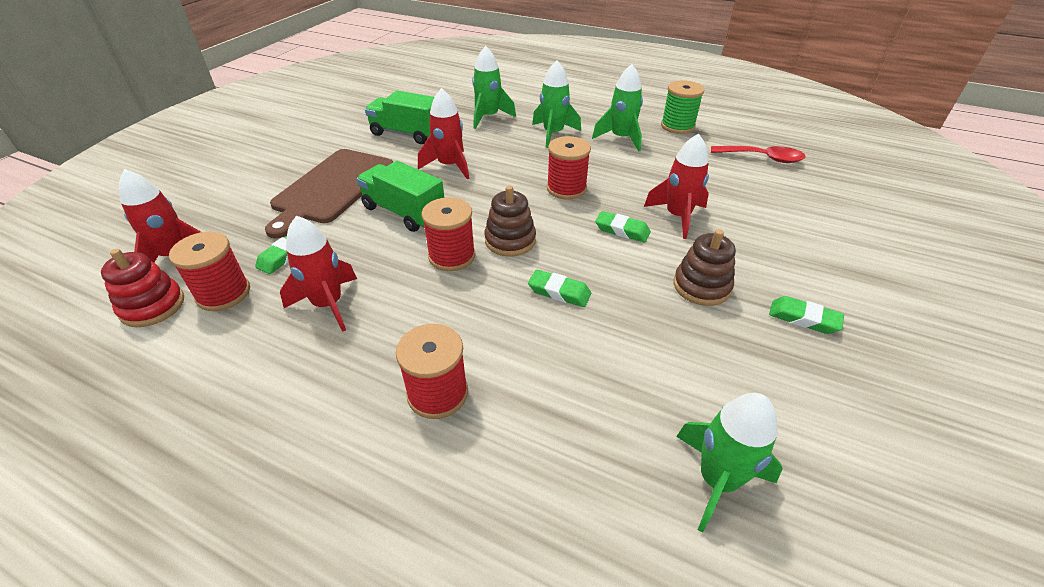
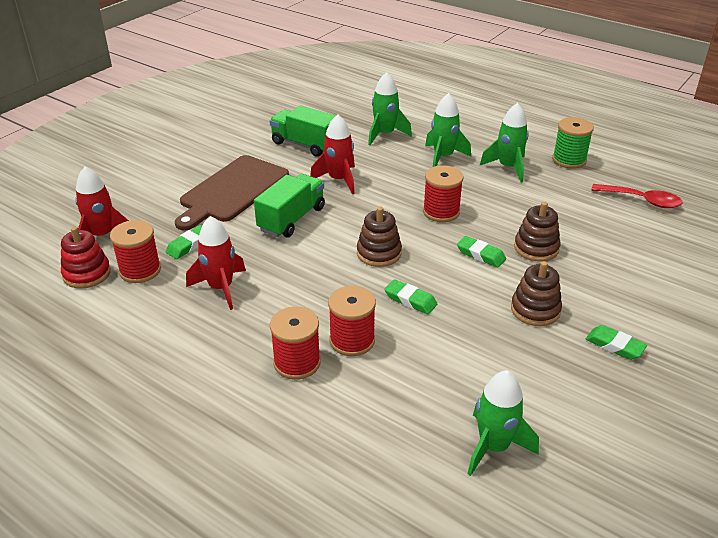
camera: 10 degrees right, 5 degrees down
green truck [356,161,444,232] -> green truck turned 75 degrees clockwise [254,174,325,238]
red spool [421,197,476,271] -> red spool moved to [328,286,376,356]
red rocket [644,133,709,239] -> brown stacking toy [514,202,561,262]

